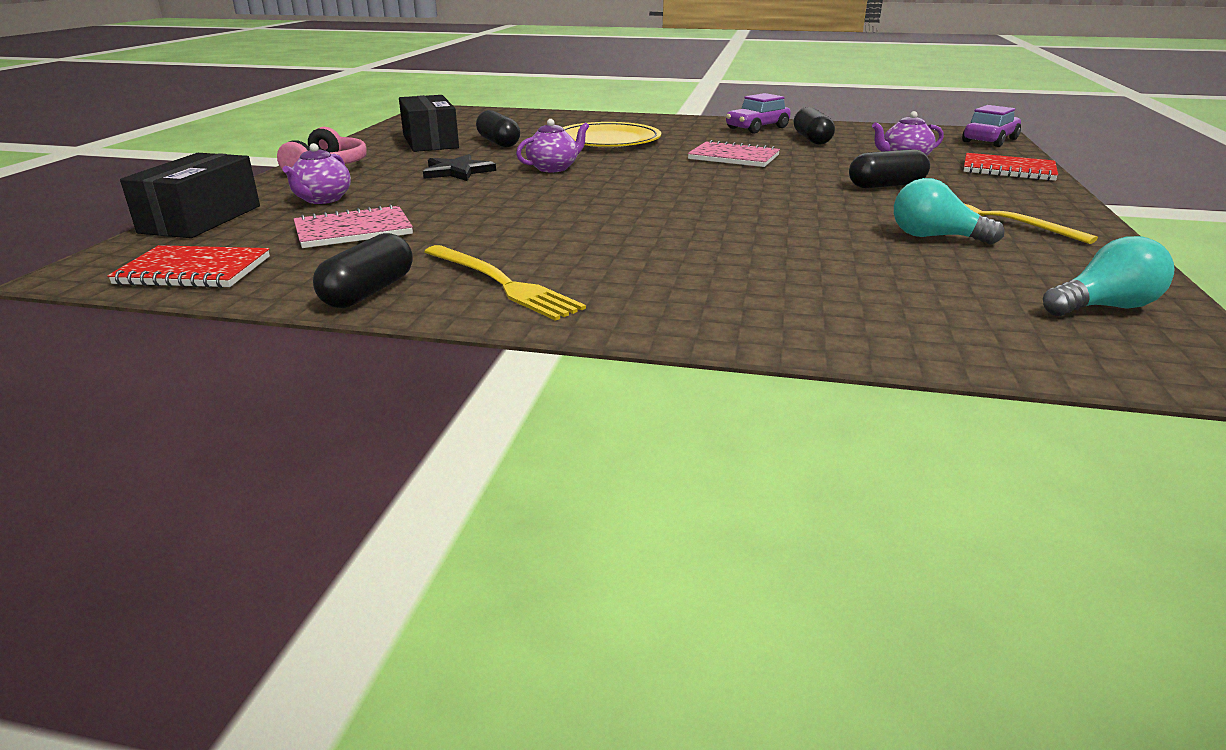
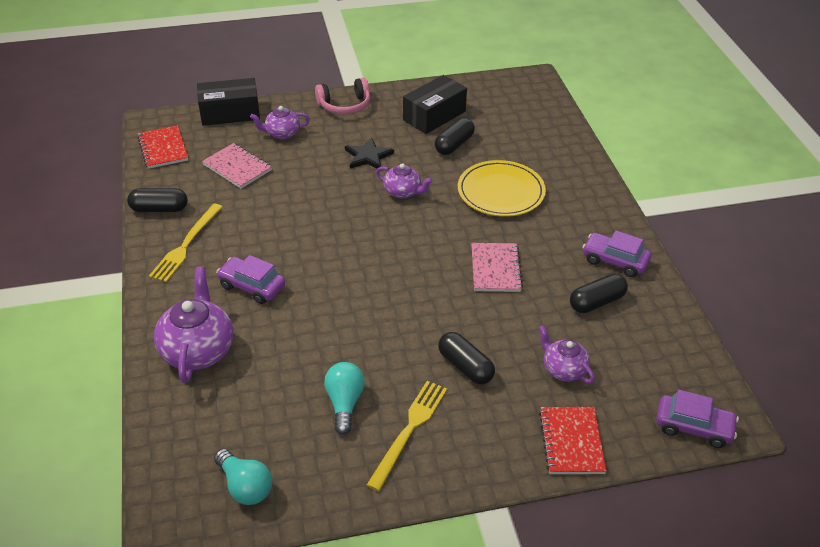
camera: 65 degrees right, 15 degrees up
none -> purple teapot [154,267,233,383]
none -> purple car [216,255,285,304]

